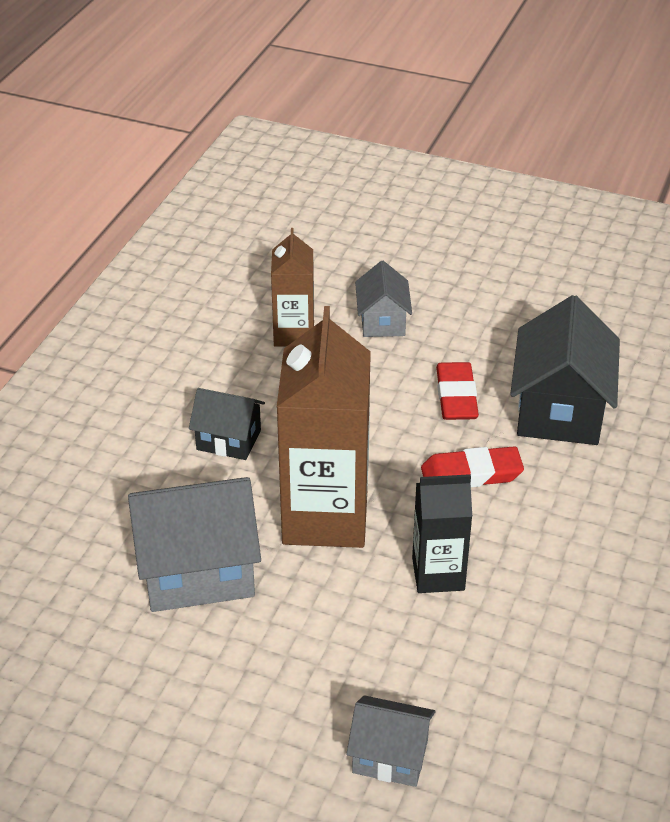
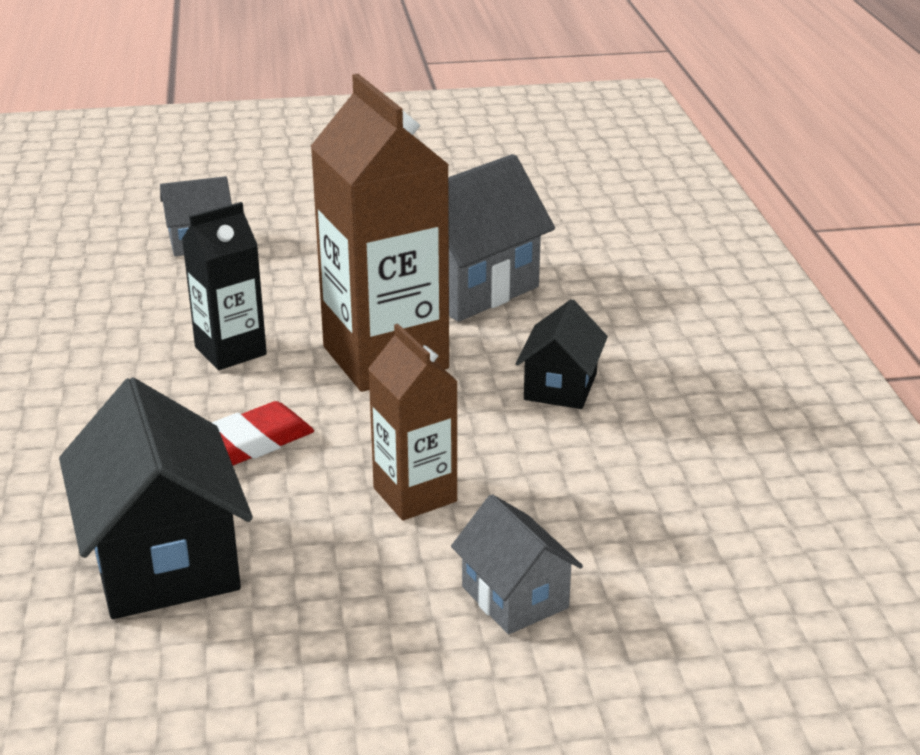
camera: 150 degrees right, 10 degrees down
black house [189,388,265,460] -> black house turned 60 degrees counterclockwise [516,299,608,409]
brown carton [271,228,314,347] -> brown carton moved to [368,324,458,520]
red eraser [436,362,479,420] -> none

